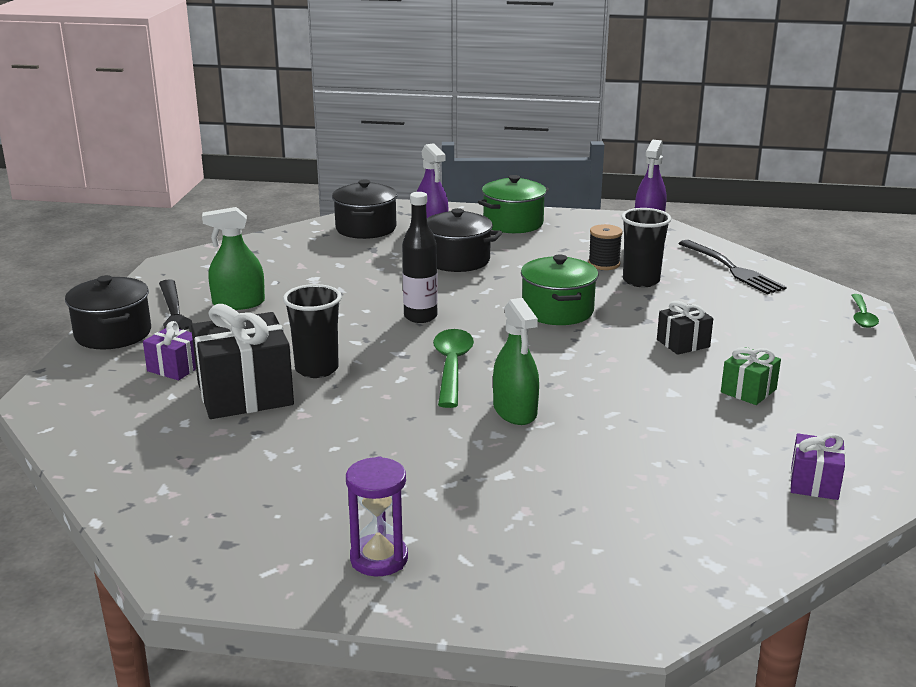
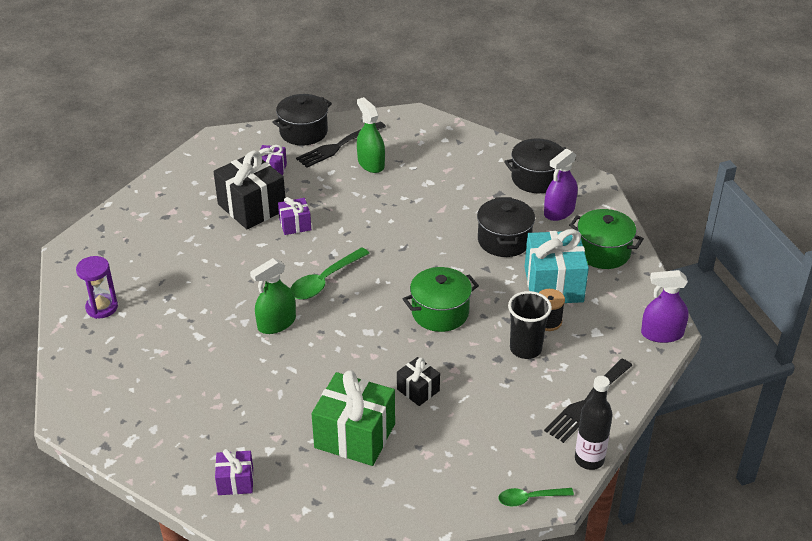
camera: 70 degrees right, 15 degrees up
black cup [283,284,342,378] -> purple gift [278,197,311,235]
black bottle [402,192,438,323] -> black bottle moved to [575,376,613,470]
green spoon [433,329,474,408] -> green spoon turned 150 degrees clockwise [290,247,370,300]
green gift [721,347,781,405] -> green gift [312,370,395,466], size x1.93
none -> turquoise gift [525,229,589,303]

